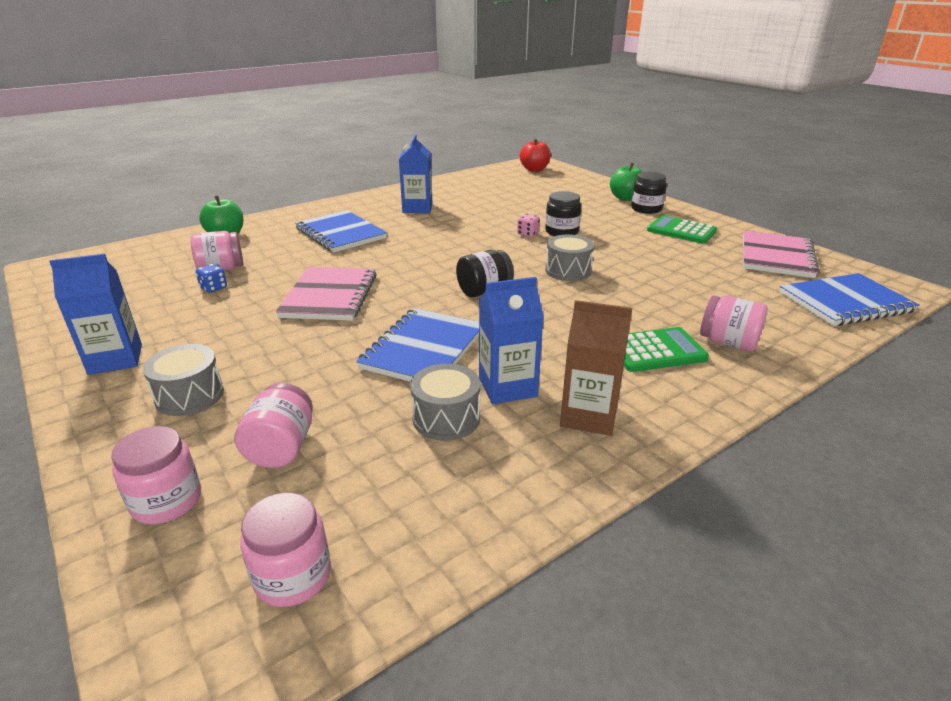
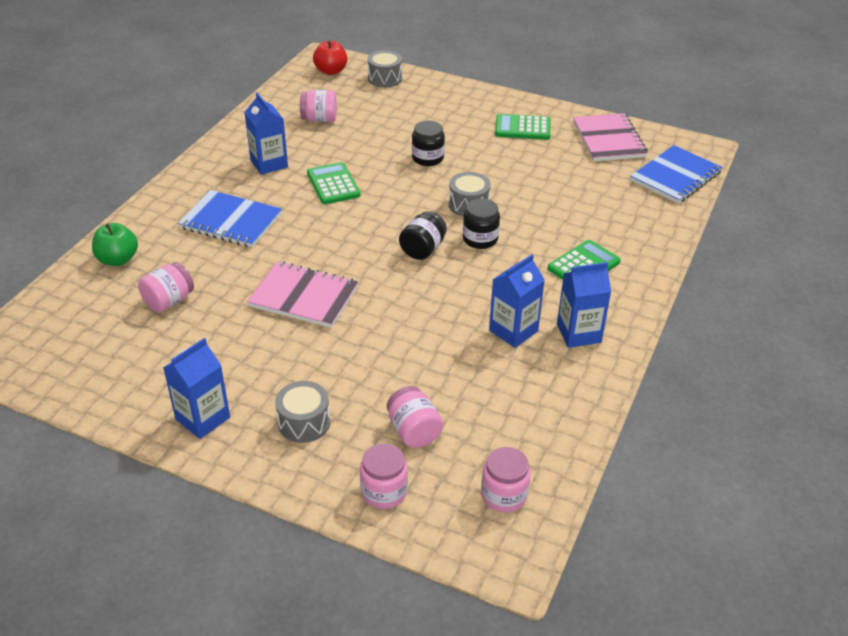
camera: 30 degrees left, 10 degrees up
blue dice [196,264,227,293] -> none
pink notebook [276,267,377,321] -> pink notebook turned 45 degrees counterclockwise [247,261,358,328]
blue notebook [356,308,479,382] -> none
grey drum [410,364,480,441] -> grey drum moved to [367,50,402,87]
pink dice [517,214,540,237] -> none
brown carton [560,300,632,436] -> blue carton [557,262,611,348]
green apple [610,163,642,201] -> none
black jar [631,172,667,214] -> black jar moved to [463,198,500,249]
pink jar [700,295,768,351] -> pink jar moved to [300,90,337,122]
none -> green calculator [307,162,361,204]

